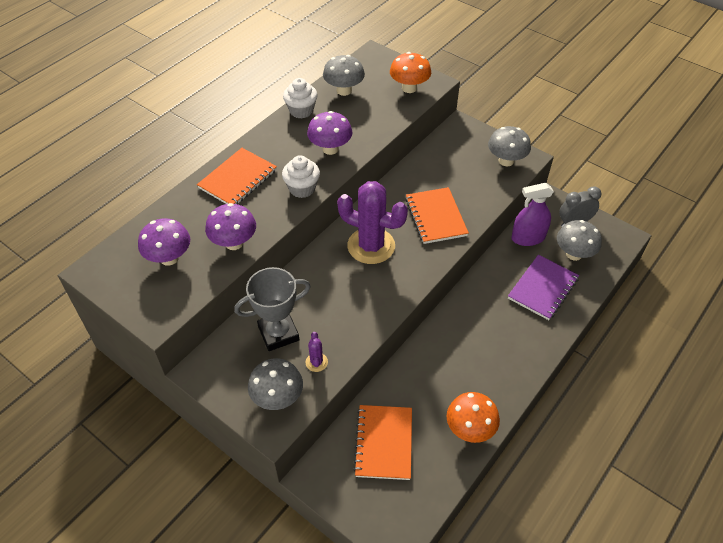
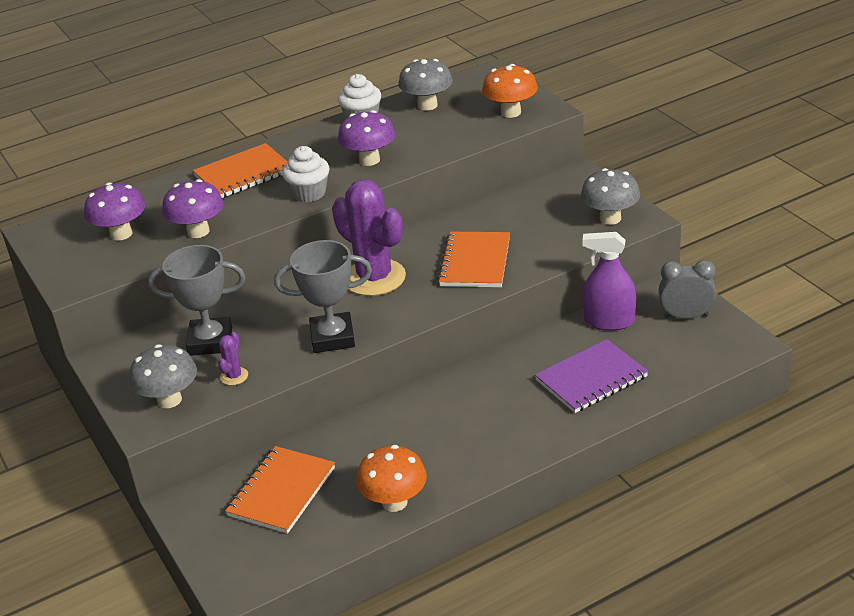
camera: 25 degrees right, 15 degrees down
grey mushroom [557,220,602,261] -> none
none -> grey trophy [274,240,372,353]

